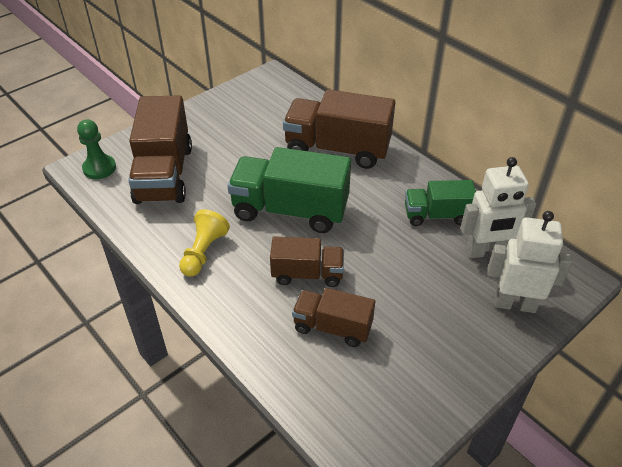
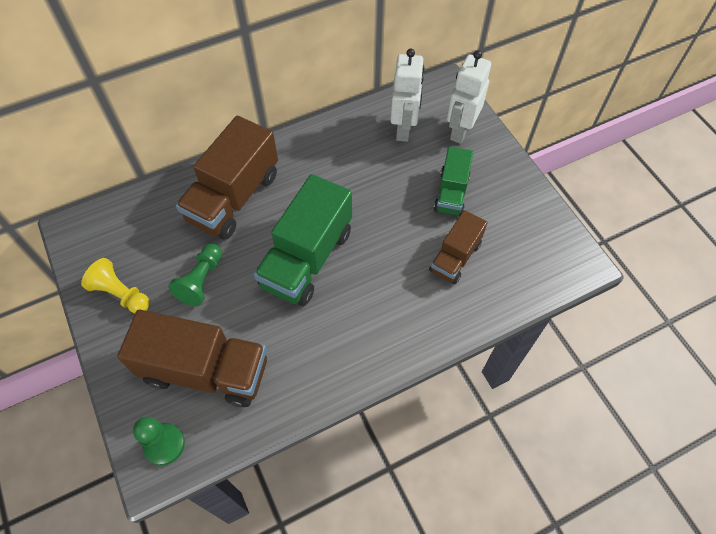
camera: 75 degrees left, 15 degrees up
yellow pawn [179,209,230,277] -> yellow pawn moved to [81,258,150,313]
brown truck [270,236,344,287] -> none
green truck [405,180,476,226] -> green truck moved to [434,147,473,216]
none -> green pawn [168,243,222,306]

